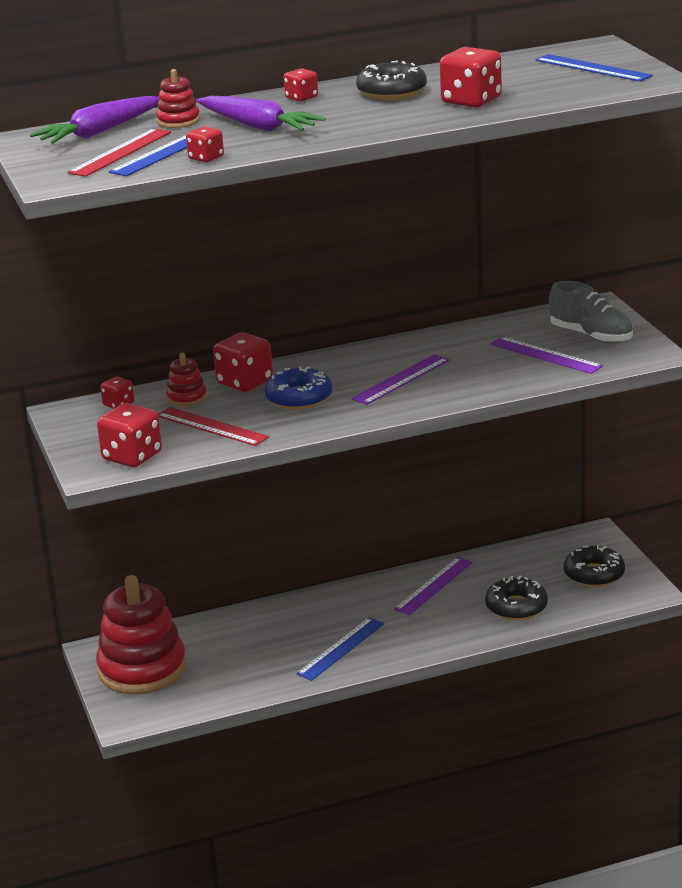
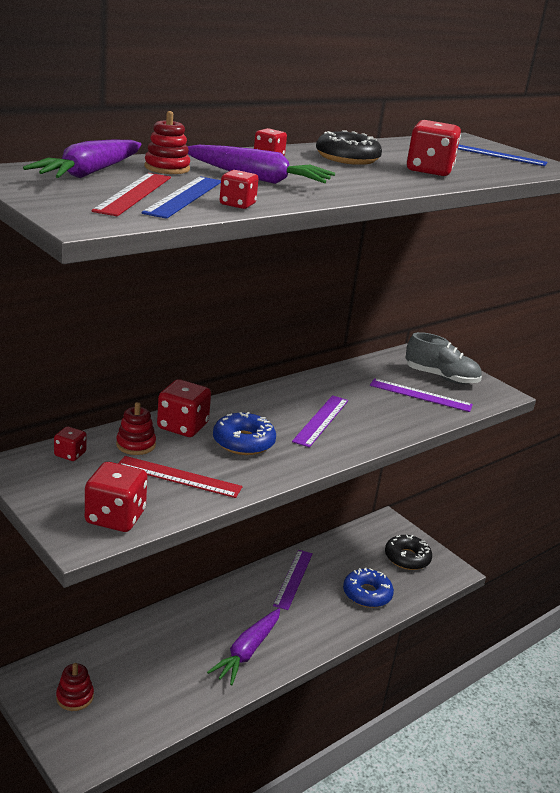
camera: 25 degrees left, 0 degrees up
red stacking toy [96,575,186,695] -> red stacking toy [56,663,94,711], size x0.44
blue ruler [296,617,384,681] -> purple carrot [207,608,280,685]
black donut [485,576,548,620] -> blue donut [343,567,394,608]

